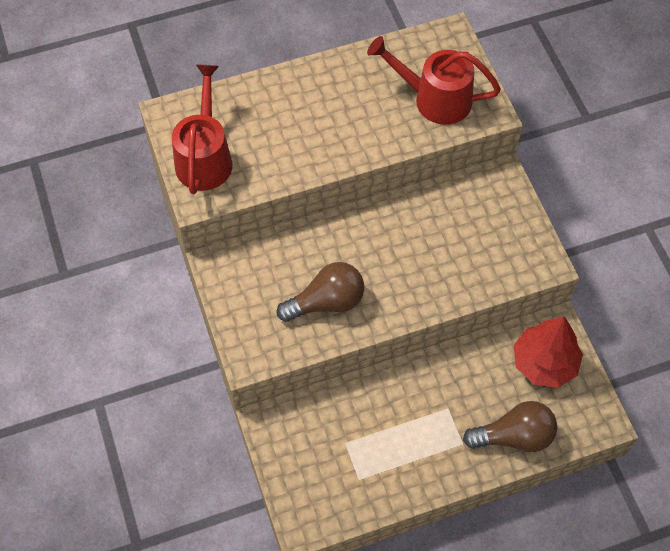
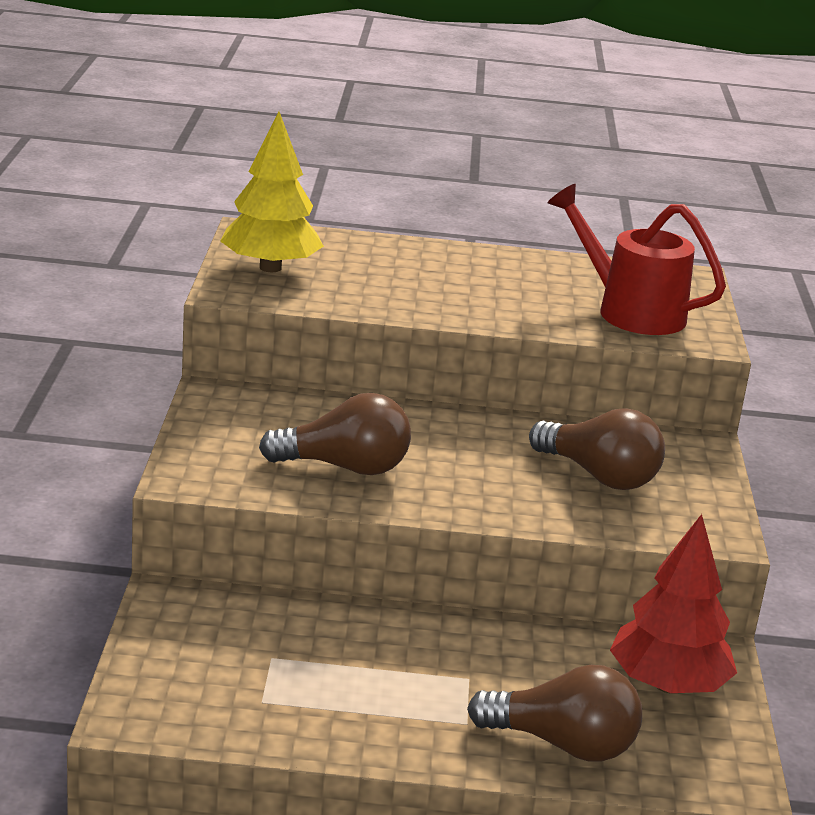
camera: 20 degrees right, 35 degrees down
red watering can [172,65,233,194] -> yellow tree [220,111,324,272]
none -> brown light bulb [529,408,665,490]

